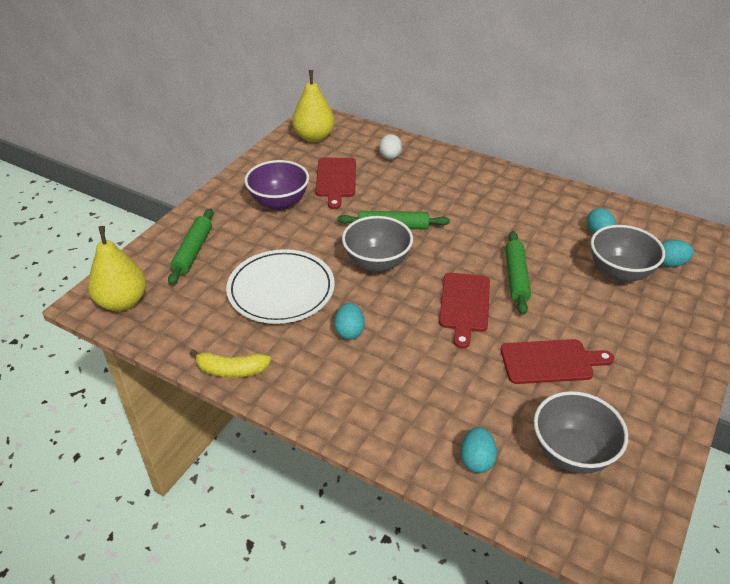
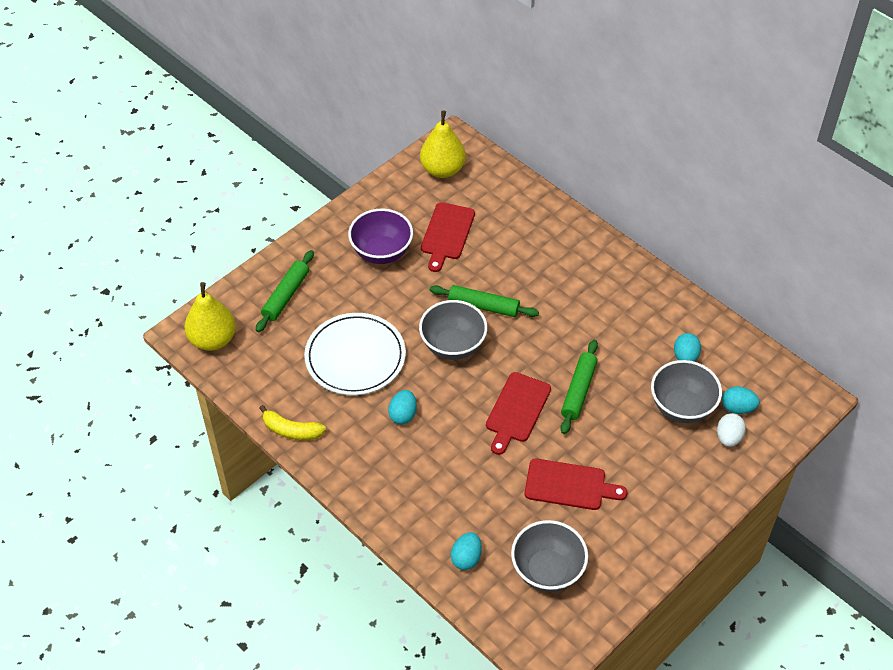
camera: 15 degrees right, 10 degrees up
white egg [379,134,402,159] -> white egg moved to [717,413,746,447]

